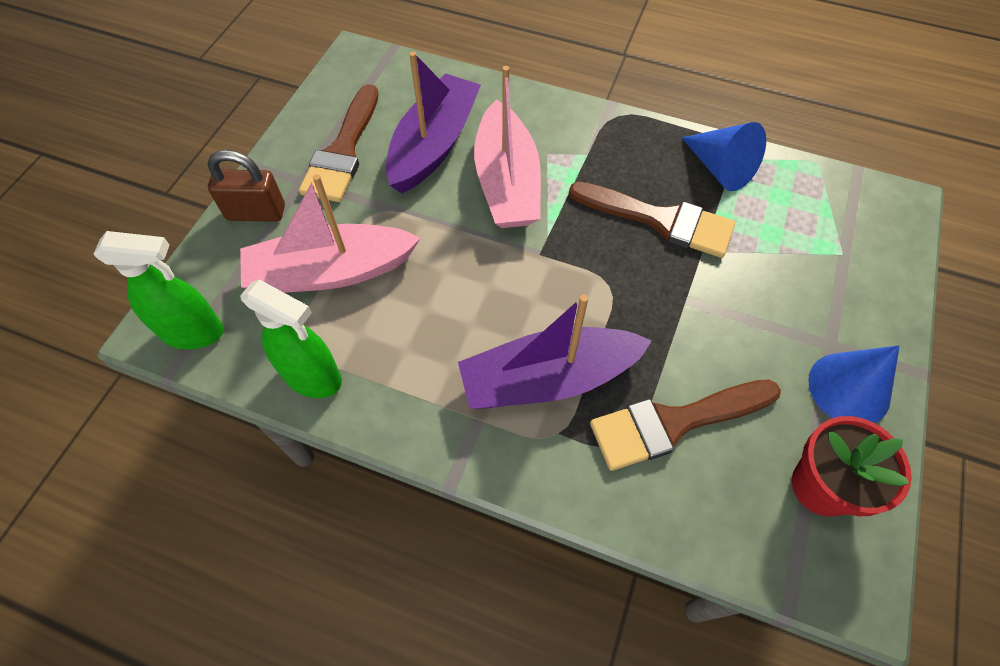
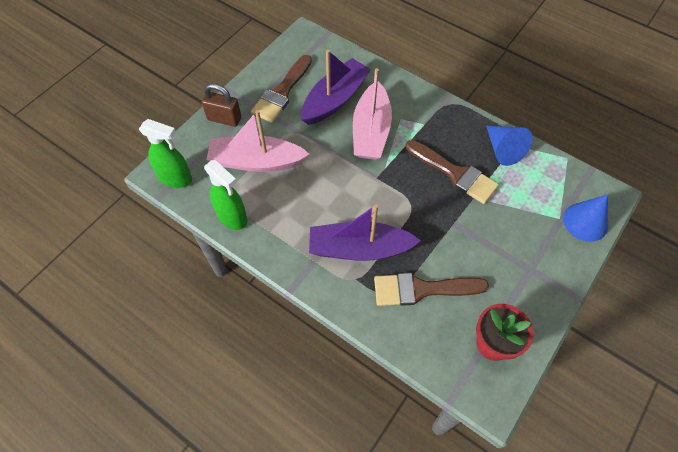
camera: 15 degrees right, 0 degrees up
blue cone [808,345,899,423] -> blue cone moved to [563,195,608,242]

